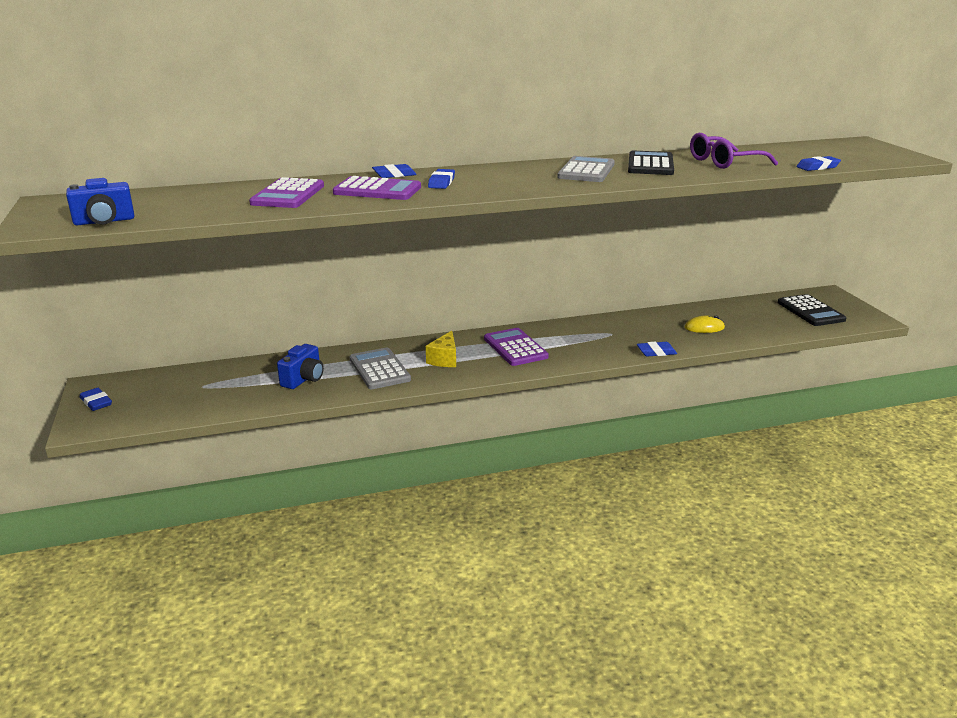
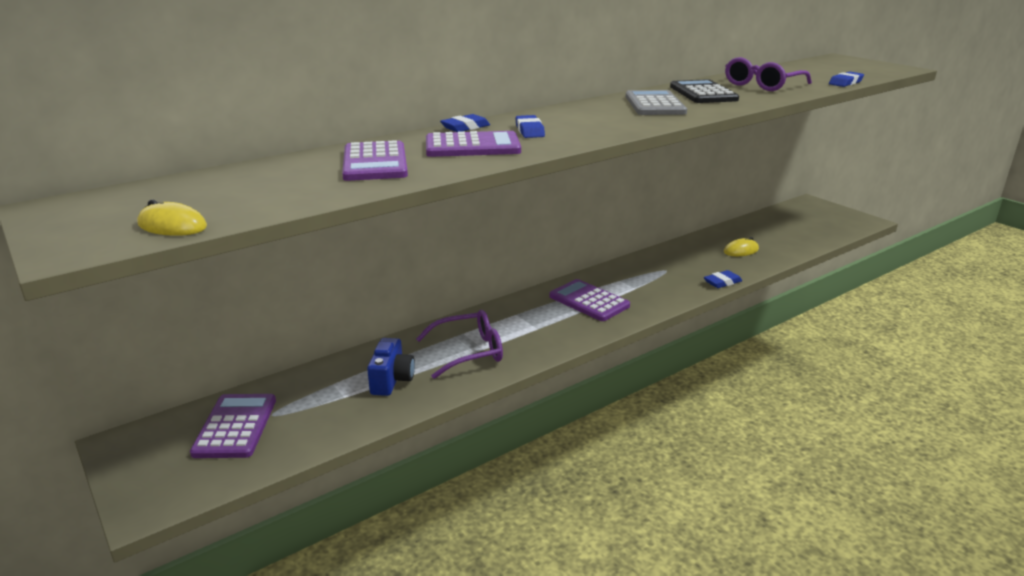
camera: 20 degrees left, 0 degrees up
blue camera [66,178,134,225] -> yellow mouse [137,199,207,236]
blue eraser [80,388,112,411] -> none
grey calculator [349,347,411,389] -> purple glasses [416,310,503,379]
yellow cheese [426,331,456,367] -> none
black calculator [778,294,846,326] -> none
none -> purple calculator [190,394,276,458]

